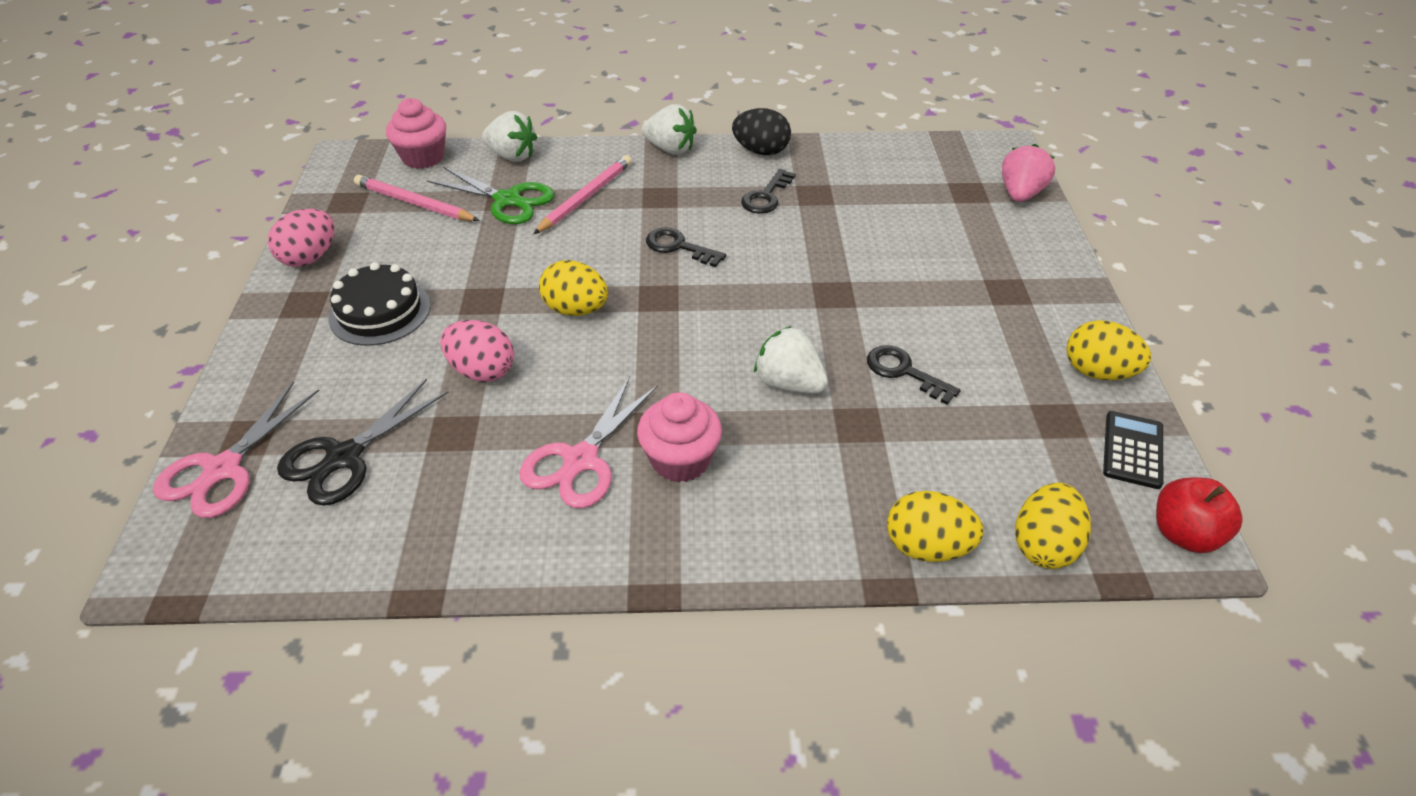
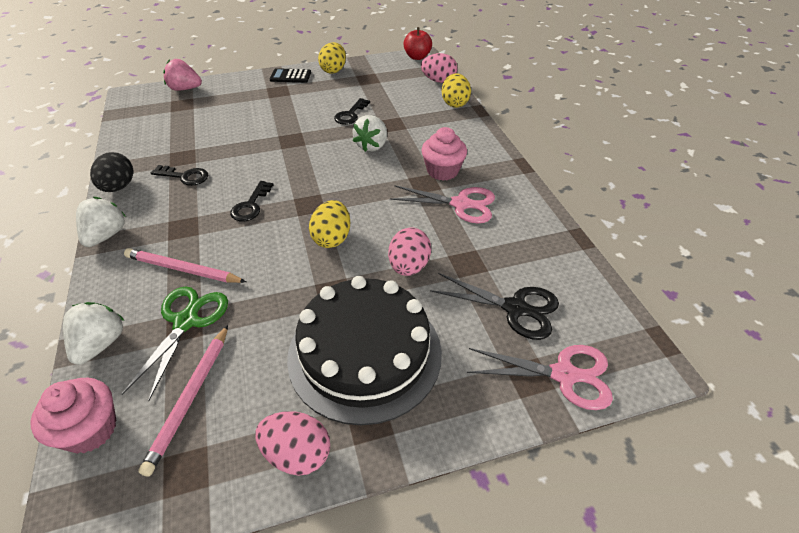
camera: 105 degrees left, 0 degrees up
black cake [328,262,430,346] -> black cake [287,276,442,425], size x1.74
yellow egg [1015,483,1091,569] -> pink egg [421,53,457,83]
black calculator [1103,411,1163,489] -> black calculator moved to [270,68,311,83]

